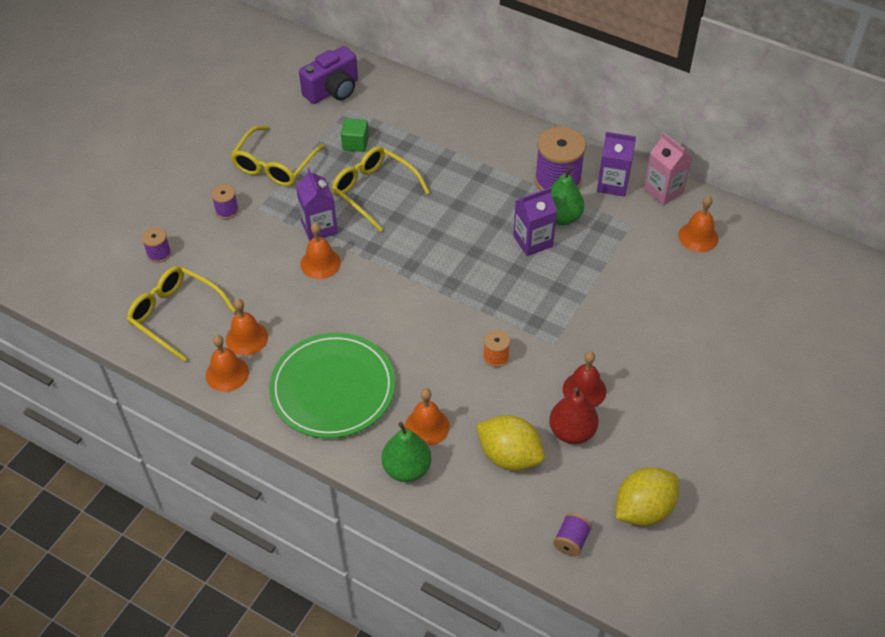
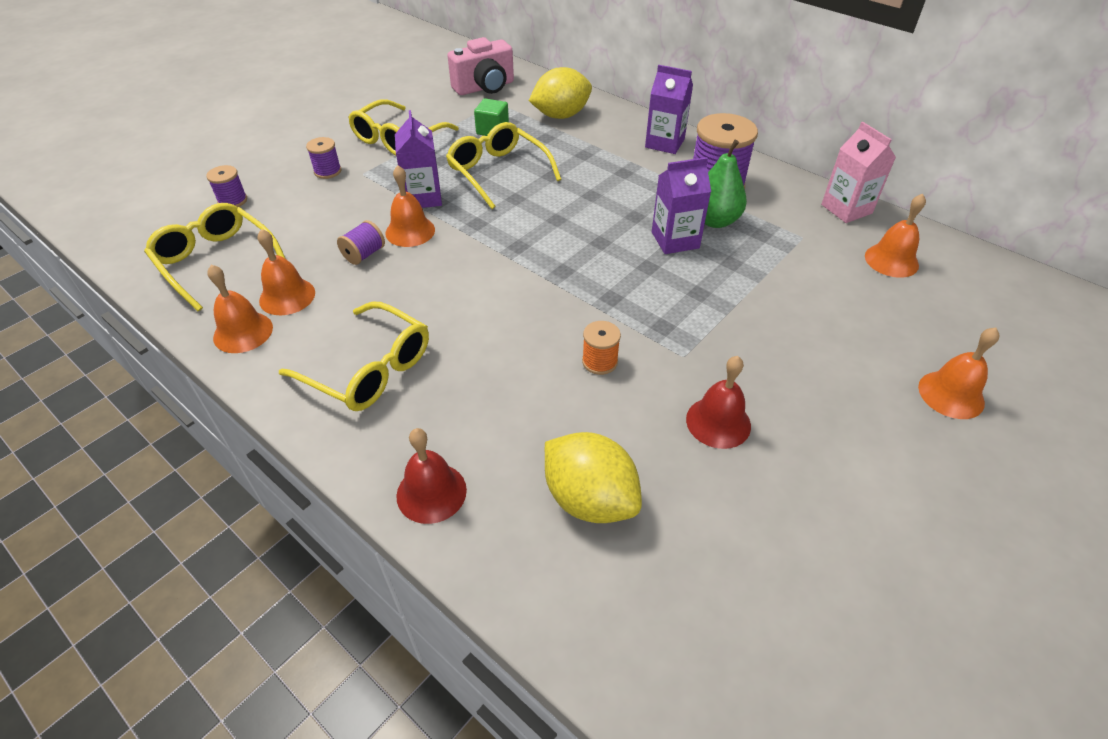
camera: 10 degrees right, 5 degrees down
green plate [269,333,395,438] -> yellow glasses [279,302,429,411]
purple camera [299,46,358,104] -> pink camera [447,37,514,95]
green pear [382,422,431,482] -> red bell [396,428,467,524]
orange bell [405,388,449,446] -> orange bell moved to [918,328,1000,419]
red pear [549,387,598,444] -> none
purple spool [553,513,592,557] -> purple spool moved to [337,220,385,265]
purple carton [597,132,636,197] -> purple carton moved to [645,65,693,154]
yellow lemon [616,467,679,526] -> yellow lemon moved to [529,67,592,119]

